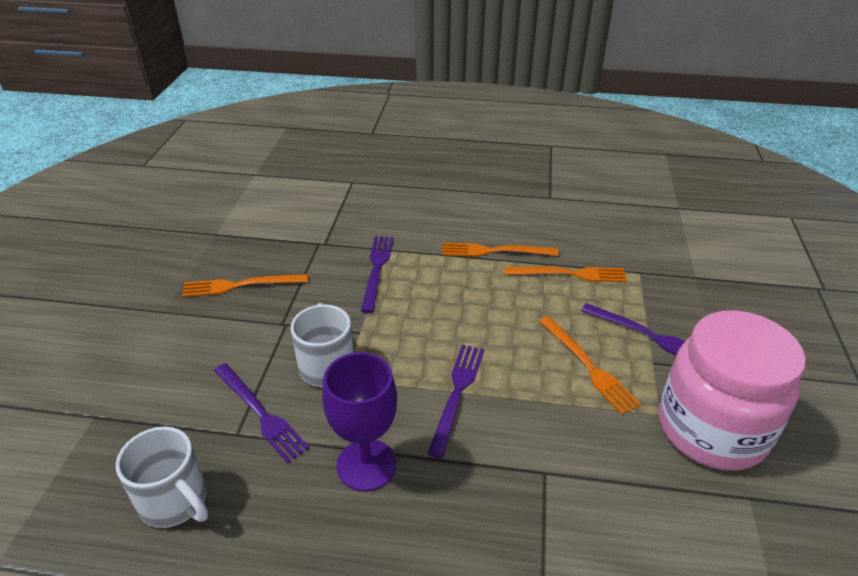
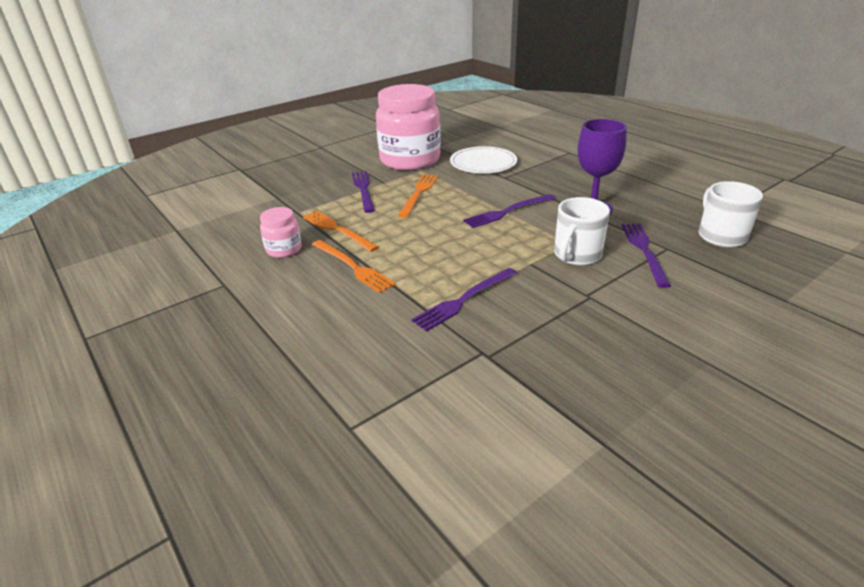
camera: 135 degrees left, 5 degrees down
orange fork [182,274,308,297] -> none
none -> pink jar [260,207,302,258]
none -> white plate [450,146,517,173]

